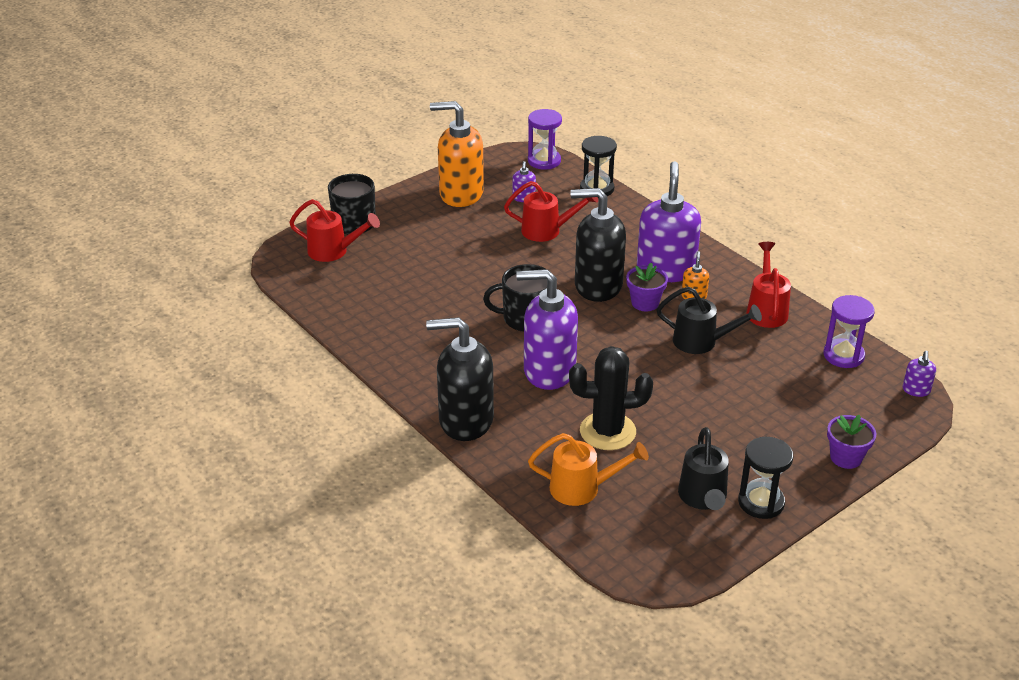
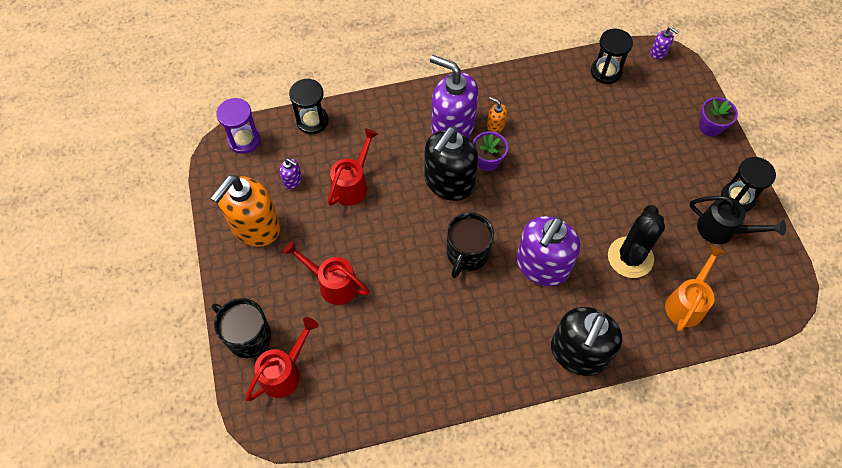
camera: 65 degrees left, 25 degrees up
black watering can [656,287,762,354] -> none
red watering can [746,242,791,328] -> red watering can moved to [283,241,369,305]
purple hourglass [823,295,875,368] -> black hourglass [591,28,633,84]

